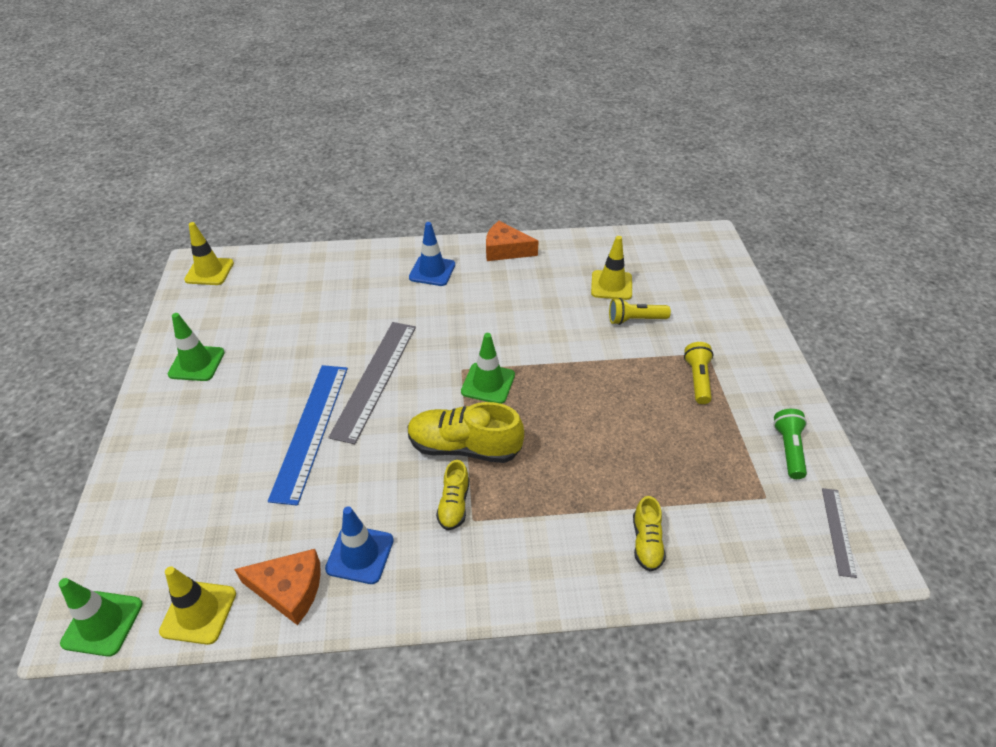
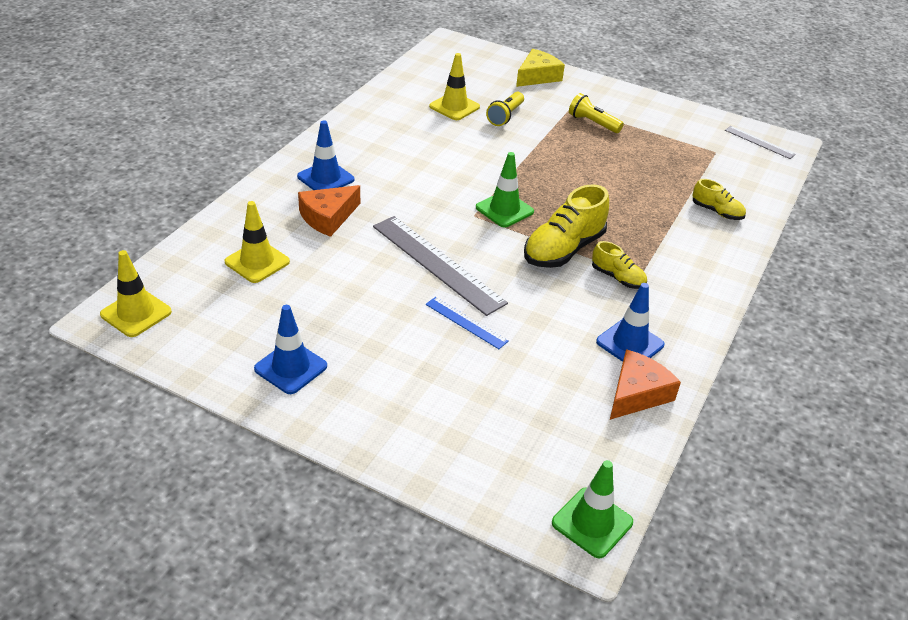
camera: 60 degrees left, 5 degrees down
yellow traffic cone [159,566,236,645] -> yellow traffic cone moved to [225,201,290,283]
green traffic cone [168,313,225,381] -> blue traffic cone [254,305,327,394]
blue ruler [268,365,348,506] -> blue ruler [425,297,509,349], size x0.51
orange cheese [486,221,539,261] -> orange cheese moved to [298,185,360,237]
green flashlight [773,409,807,479] -> none
none -> yellow cheese [516,49,565,87]

